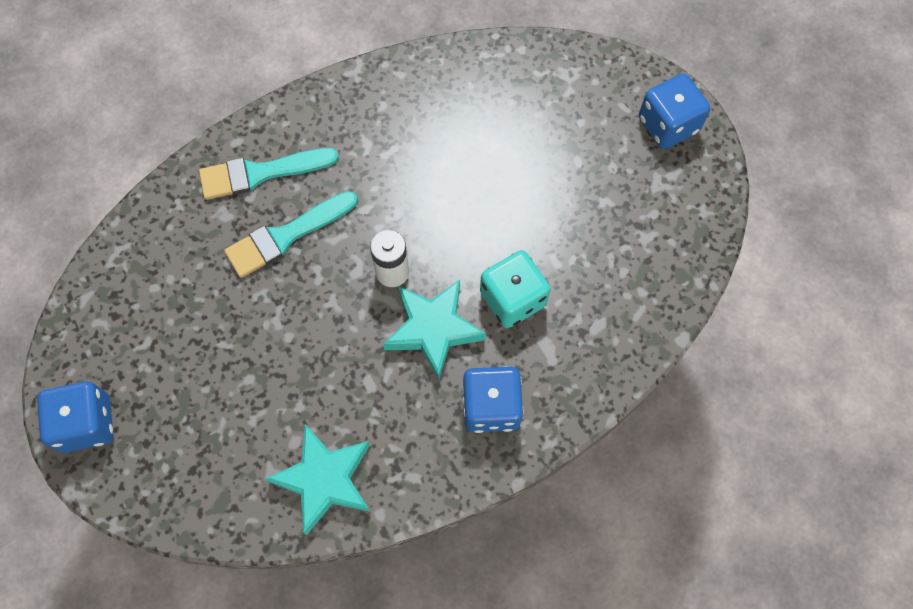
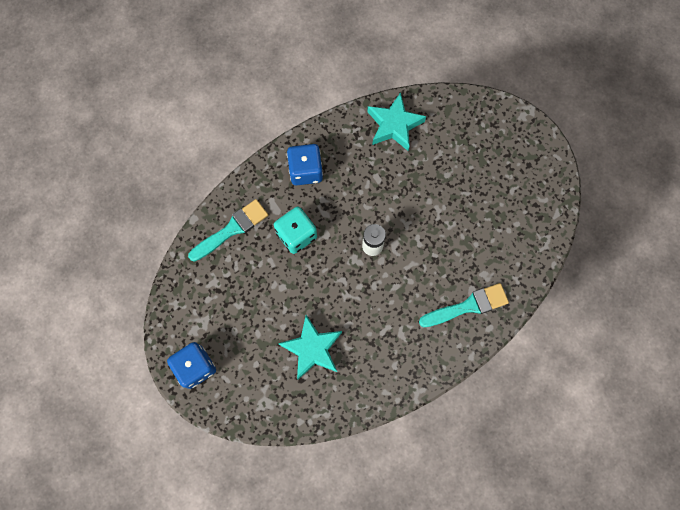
camera: 175 degrees right, 5 degrees up
blue dice [37,381,113,453] -> none
turquoise brush [224,191,358,278] -> turquoise brush moved to [188,199,268,262]
turquoise star [383,280,486,380] -> turquoise star moved to [278,315,342,380]

